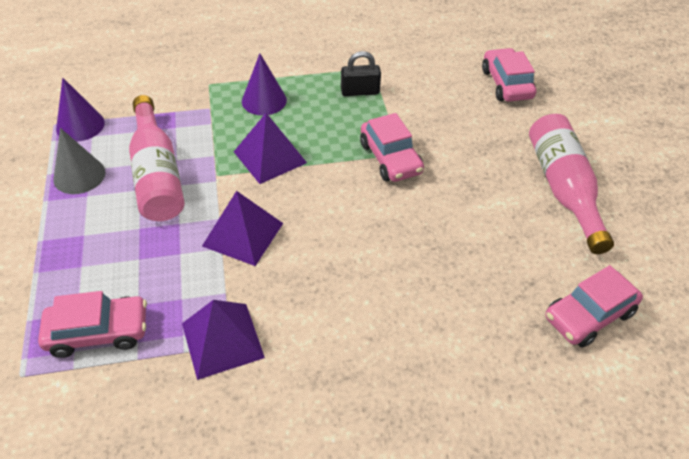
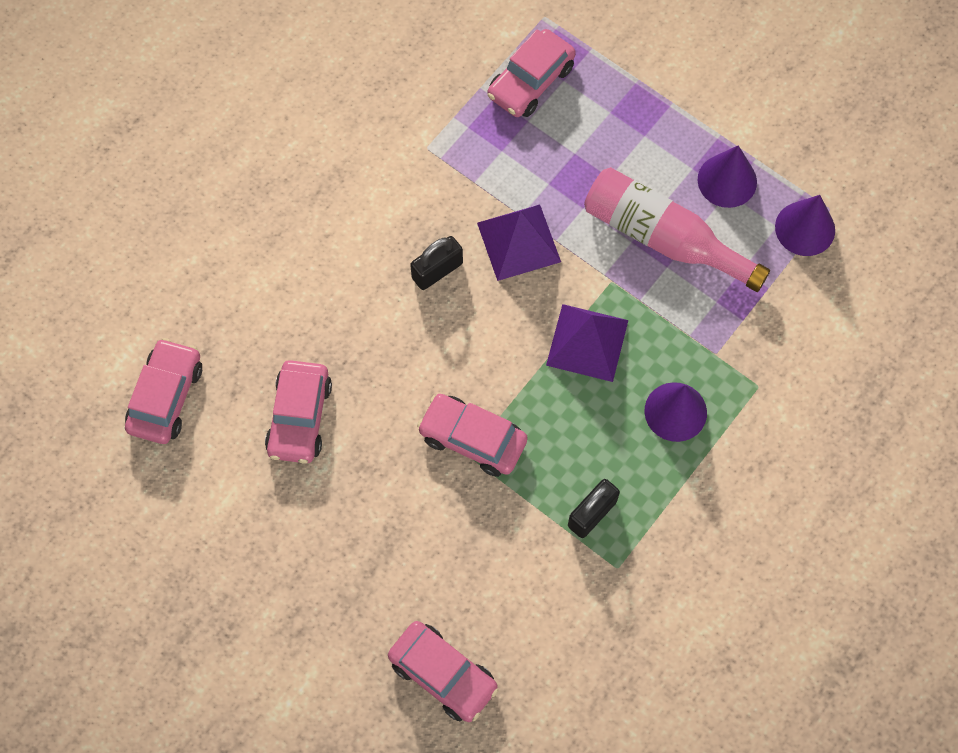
camera: 140 degrees right, 20 degrees up
grey cone [53,128,106,194] -> purple cone [698,145,757,208]
purple pyramid [182,300,265,380] -> none
pink bottle [529,114,614,254] -> none
none -> pink car [265,360,332,464]
none -> black padlock [410,236,463,290]

